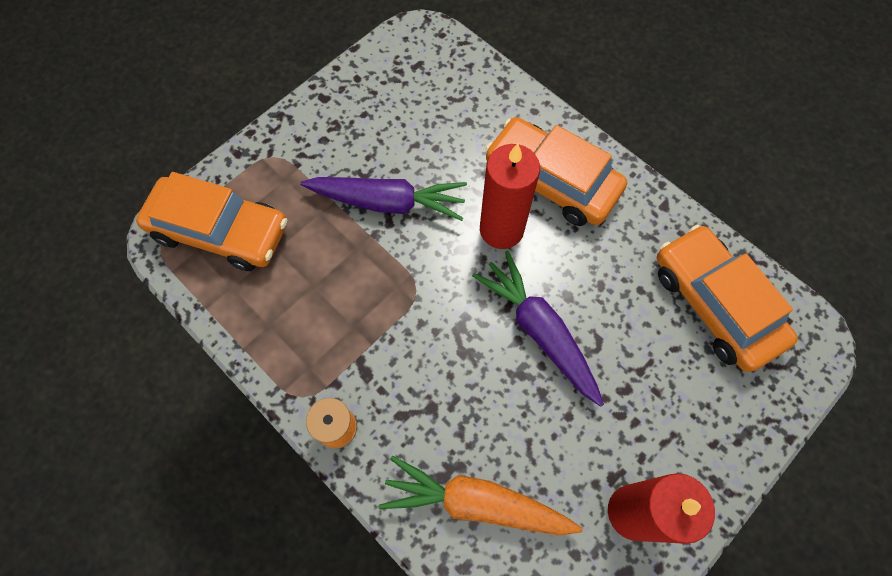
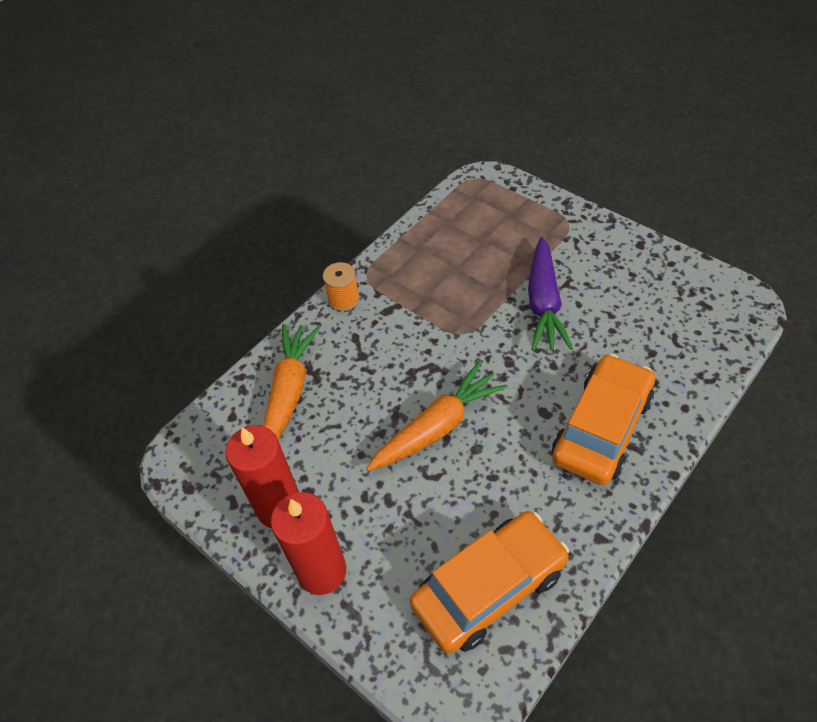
camera: 90 degrees right, 15 degrees down
orange car [136,172,287,271] -> none
purple carrot [472,251,604,407] -> orange carrot [366,362,508,471]
red candle [480,143,540,249] -> red candle moved to [271,492,346,595]

